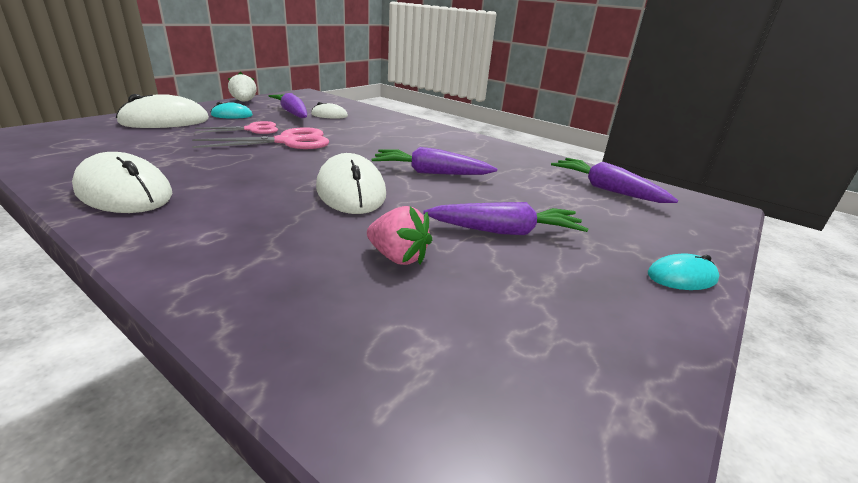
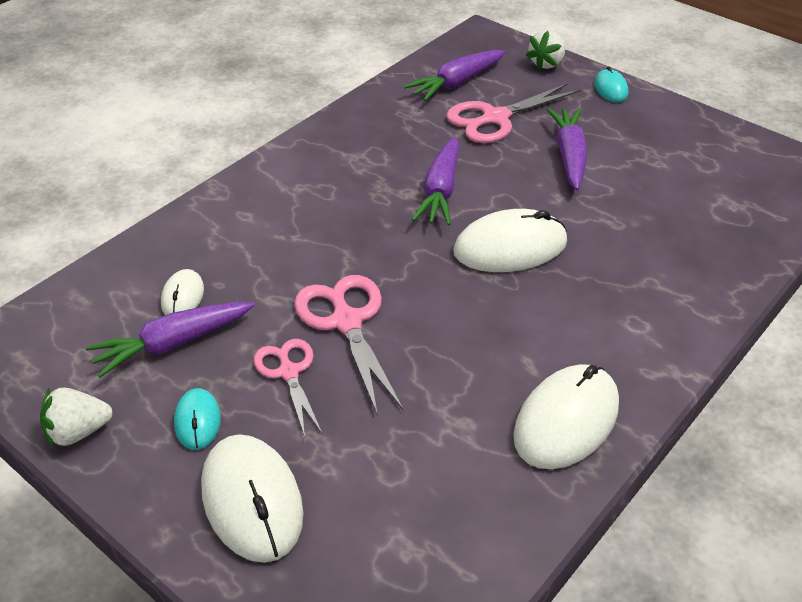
camera: 85 degrees left, 15 degrees up
pink strawberry [367,206,432,265] -> none
none -> pink scissors [446,83,581,143]
none -> white strawberry [526,30,565,70]

